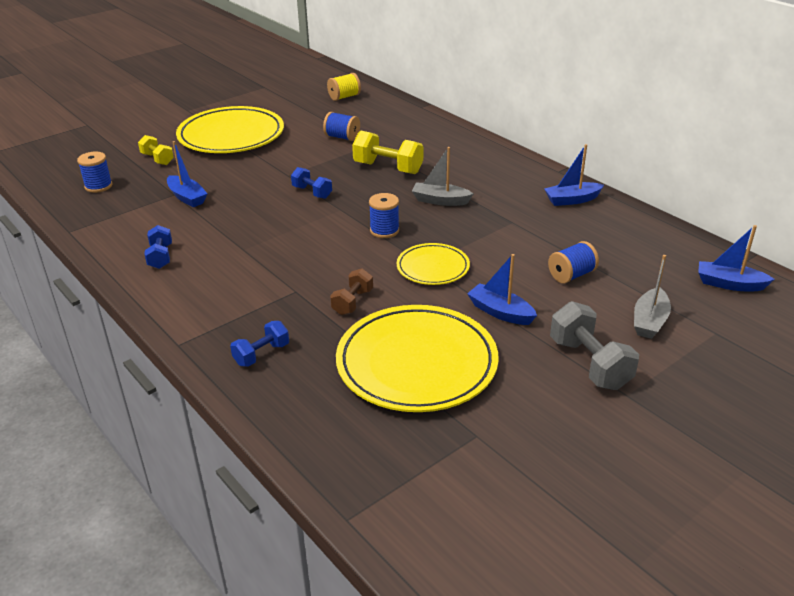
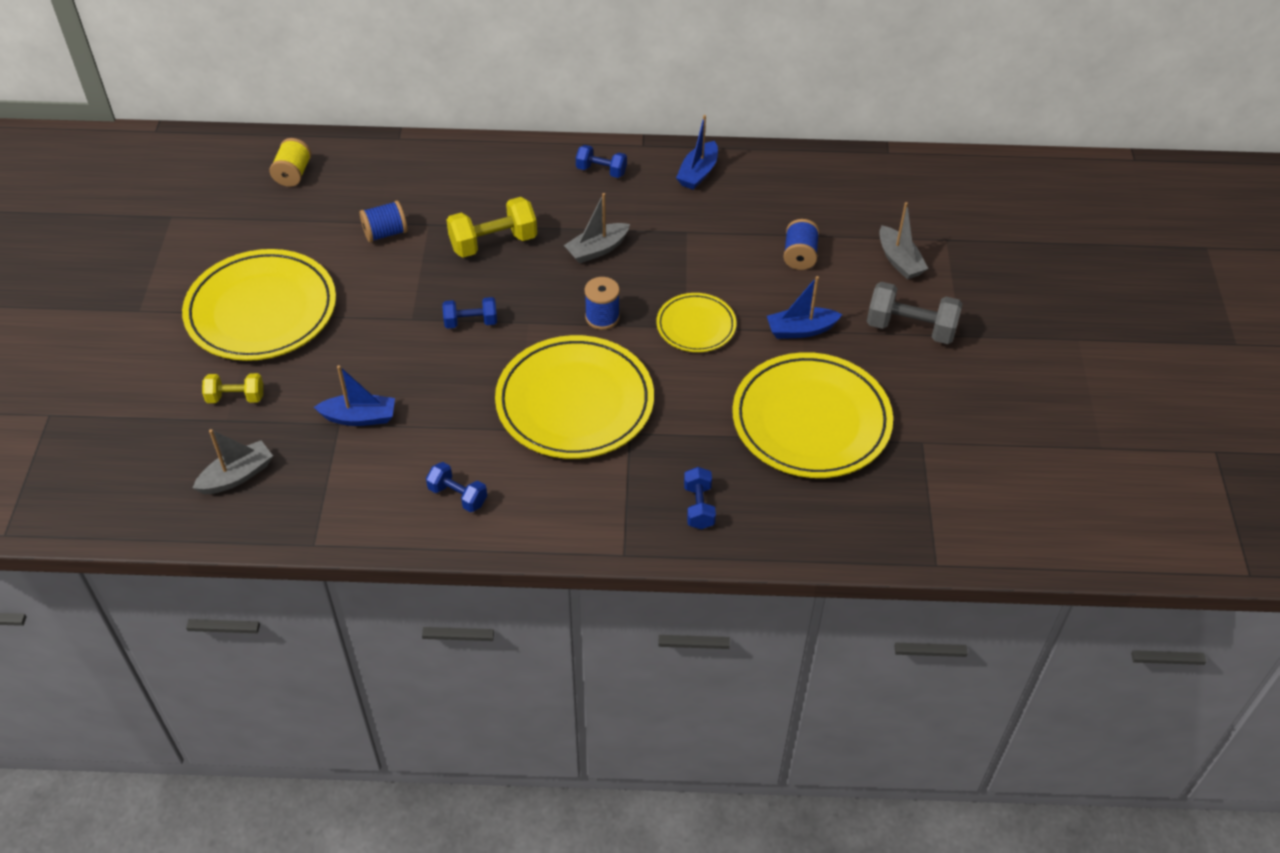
camera: 50 degrees left, 15 degrees up
blue spool [77,152,112,193] -> grey boat [193,429,273,494]
brown dumbbell [330,268,373,315] -> none
blue boat [698,225,774,291] -> none
none -> yellow plate [495,335,654,459]
none -> blue dumbbell [576,145,627,178]

